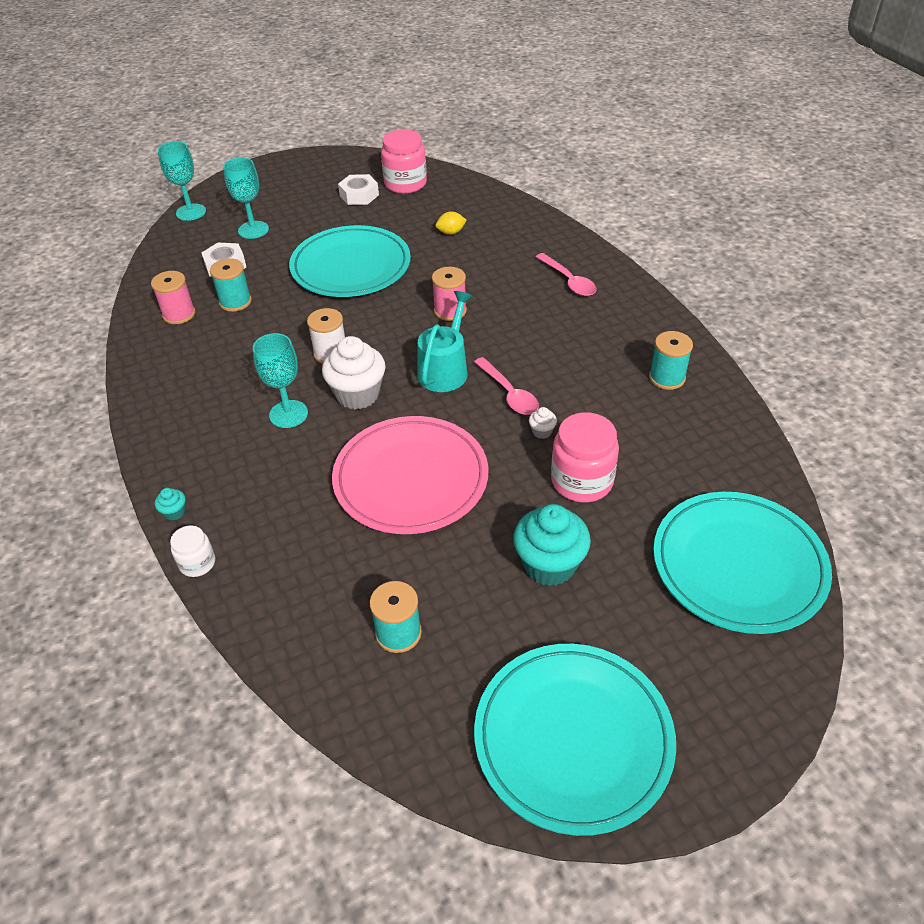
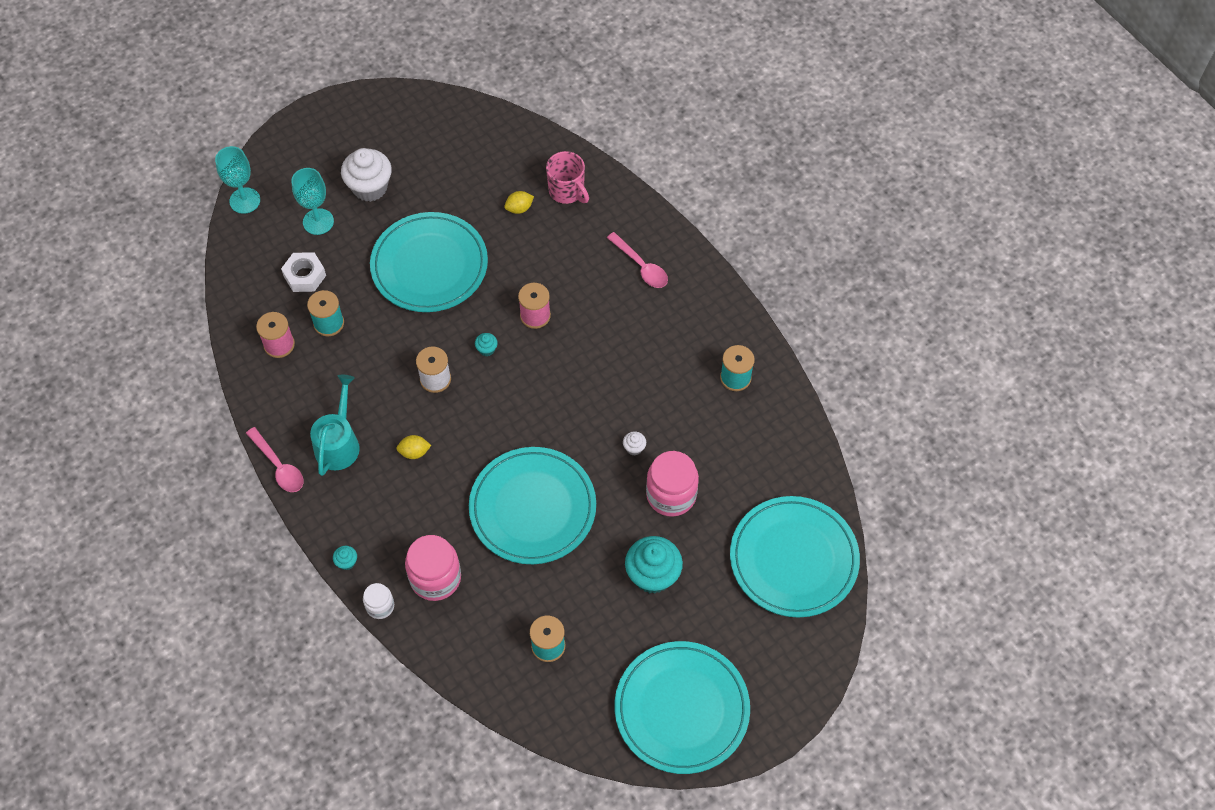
camera: 10 degrees left, 15 degrees up
turquoise goblet [253,333,308,428] -> yellow lemon [396,435,431,459]
white cupcake [322,336,385,409] -> white cupcake moved to [341,148,392,202]
pink plate [332,416,488,534] -> turquoise plate [469,447,596,564]
white nut [338,174,379,205] -> none
pink jar [381,129,427,194] -> pink jar moved to [405,535,461,601]
turquoise watering can [417,291,472,392] -> turquoise watering can moved to [310,375,360,476]
pink spoon [474,357,539,415] -> pink spoon moved to [246,427,304,492]
none -> turquoise cupcake [475,333,498,356]
none -> pink mug [546,151,589,204]

